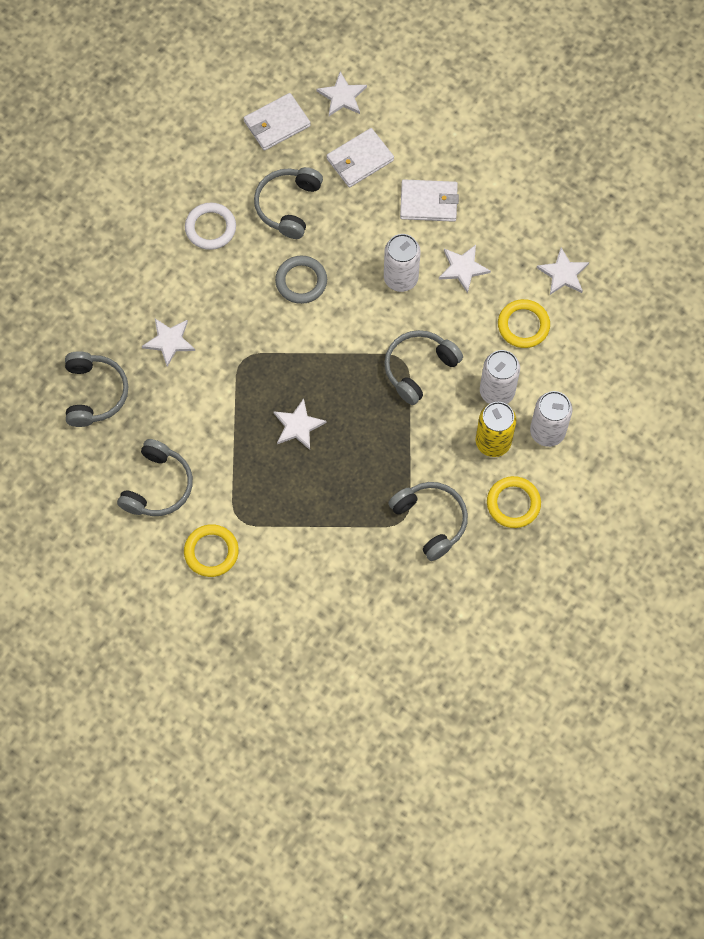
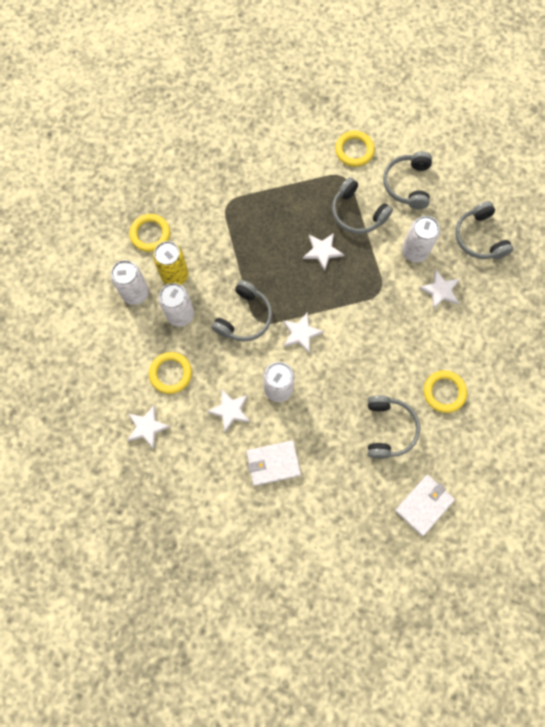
camera: 165 degrees right, 5 degrees up
white ring [185,202,236,250] -> yellow ring [424,371,467,413]
grey ring [275,256,327,304] -> none
white star [317,72,367,116] -> white star moved to [283,313,324,353]
white wallet [327,128,394,187] -> none
grey headphones [388,482,468,561] -> grey headphones moved to [332,177,393,234]
none -> white can [402,216,440,262]

